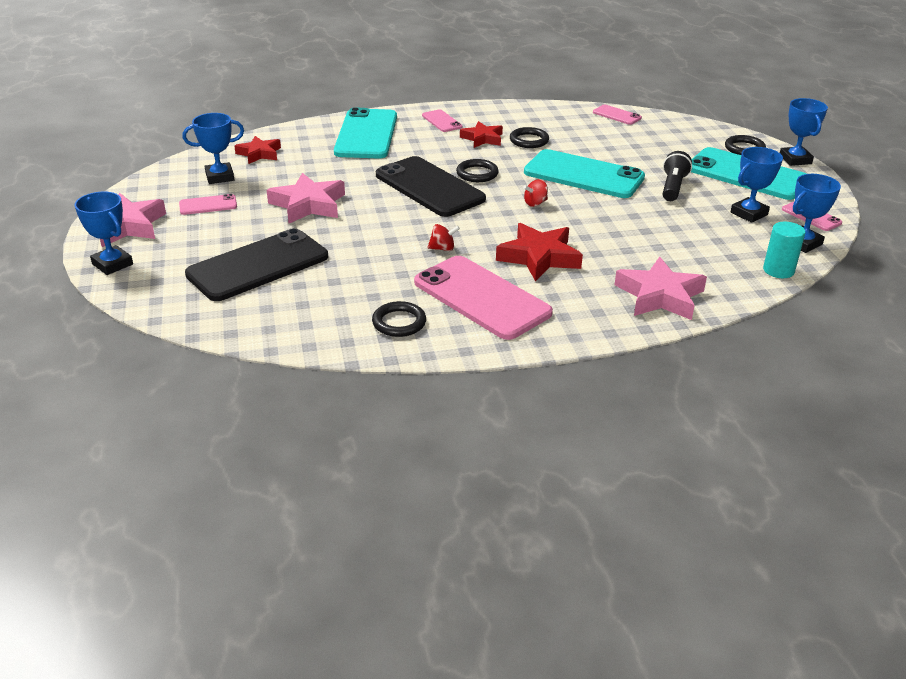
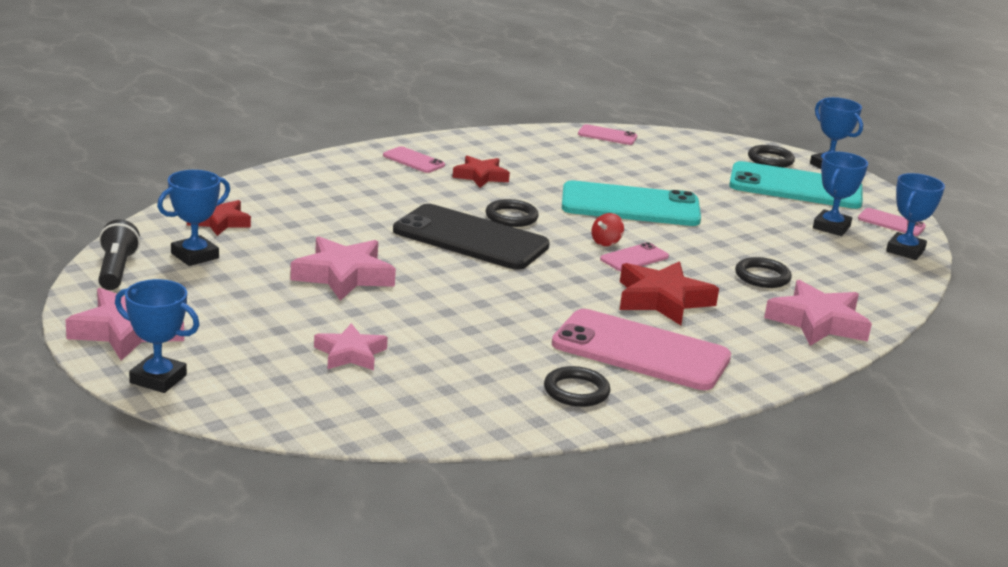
camera: 25 degrees left, 10 degrees down
pink phone [179,194,237,215] -> pink phone moved to [600,242,669,271]
black phone [185,228,328,301] -> pink star [314,323,388,370]
turquoise phone [334,108,397,159] -> none
red spinning top [427,224,460,251] -> none
black ring [510,127,549,148] -> black ring moved to [735,257,792,288]
black flashlight [663,151,692,201] -> black flashlight moved to [98,219,140,290]
turquoise cylinder [763,222,805,278] -> none

